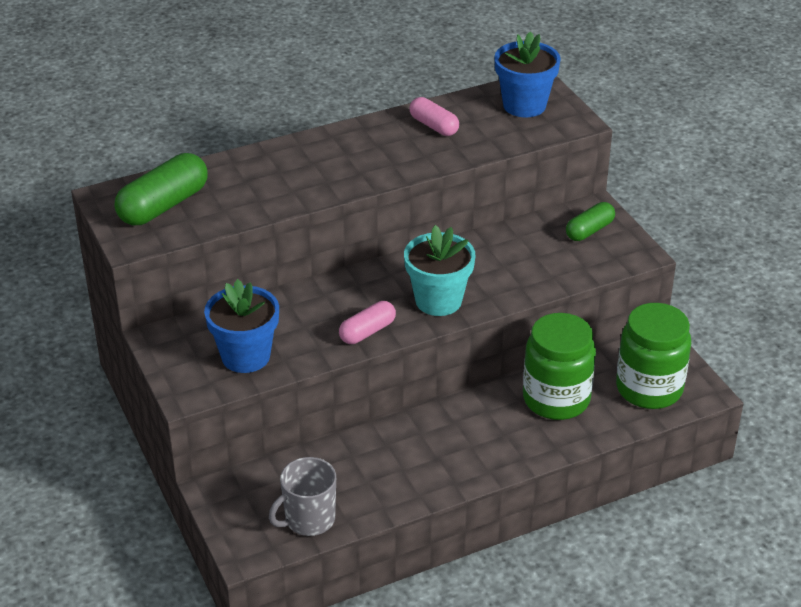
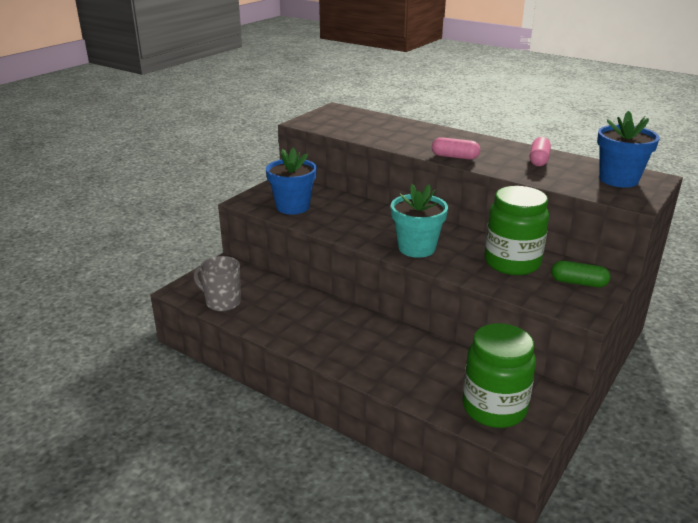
camera: 60 degrees right, 10 degrees down
green capsule [115,153,208,225] -> none
pink capsule [339,301,396,344] -> pink capsule moved to [432,137,480,160]
green jar [523,313,596,420] -> green jar moved to [485,186,549,275]

